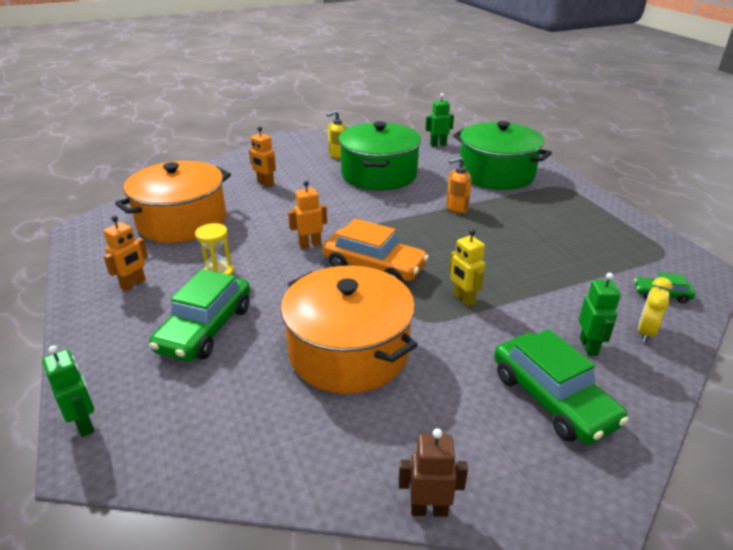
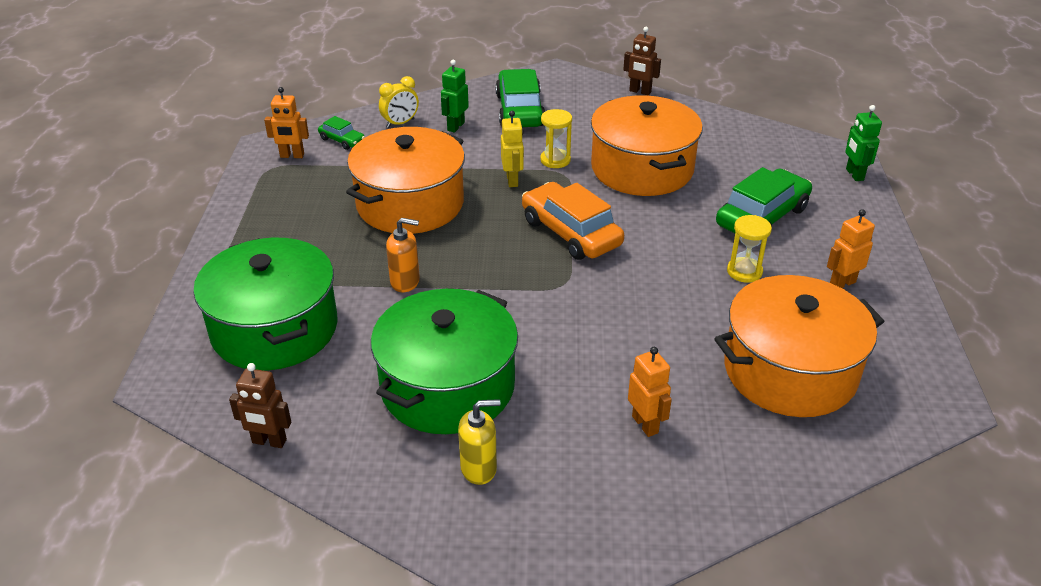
camera: 155 degrees left, 5 degrees up
orange robot [288,180,327,249] -> orange robot moved to [264,87,309,158]
green robot [425,93,454,147] -> brown robot [229,363,291,448]
none -> orange pot [346,127,465,234]
none -> yellow hourglass [540,109,572,168]

